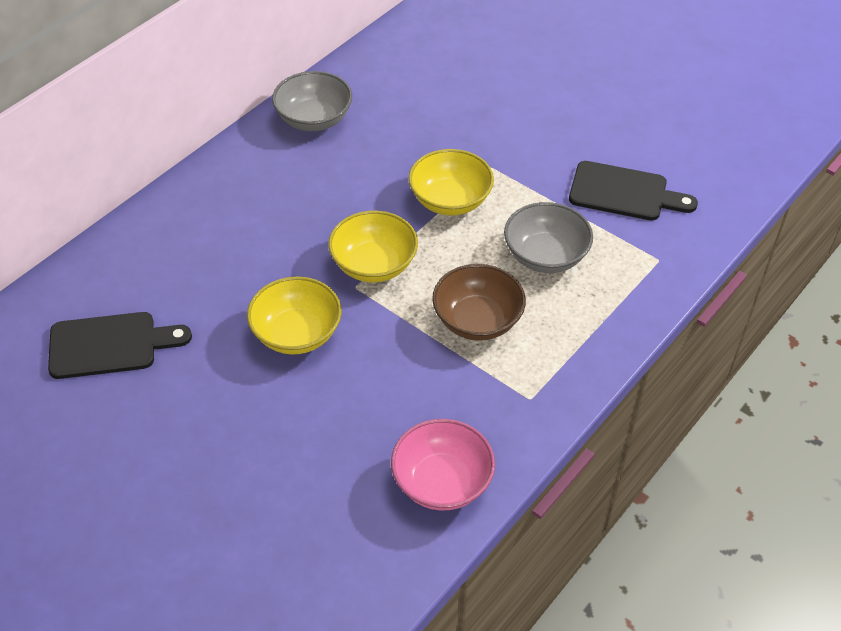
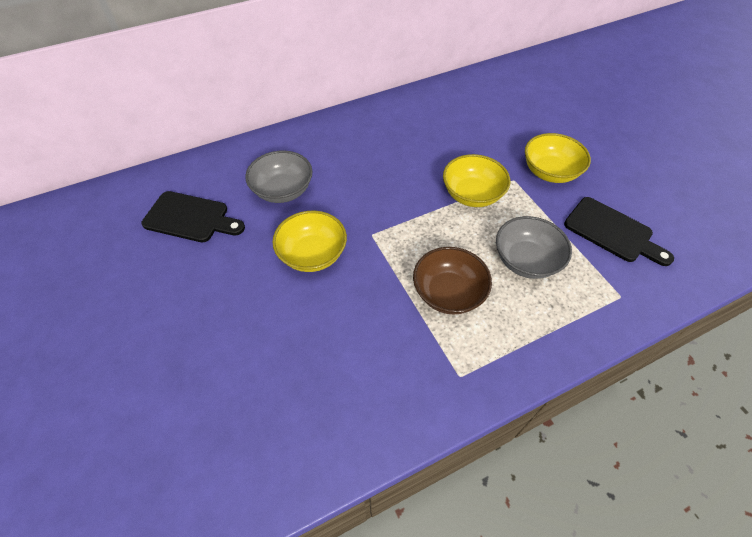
camera: 25 degrees right, 5 degrees up
grey bowl [272,71,352,131] -> grey bowl moved to [245,151,313,203]
yellow bowl [328,211,418,282] -> yellow bowl moved to [525,133,591,183]
pink bowl [391,419,495,510] -> none

